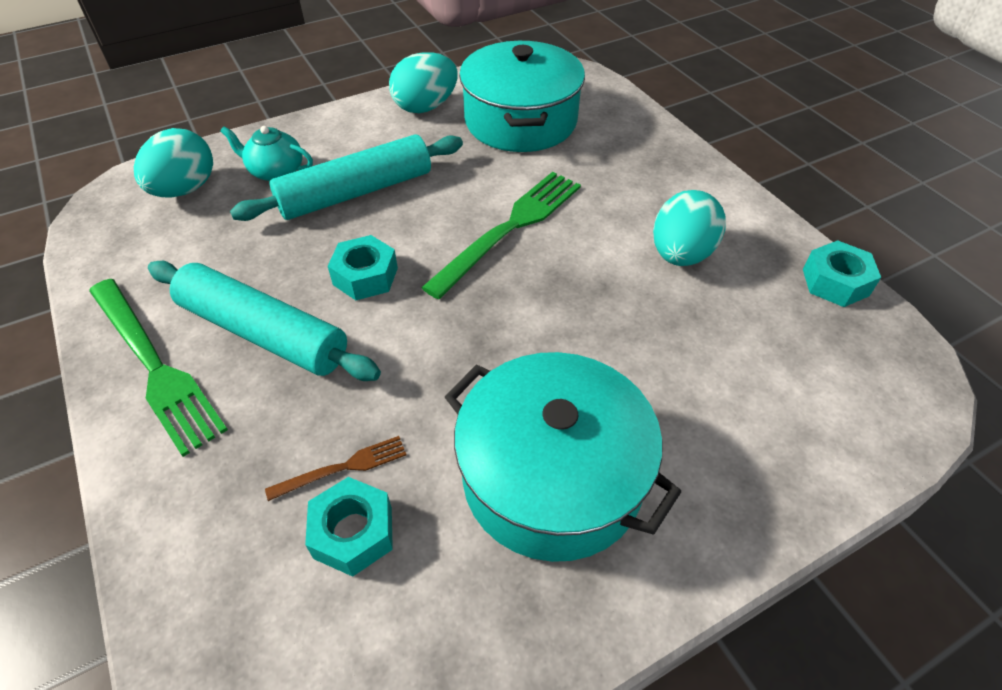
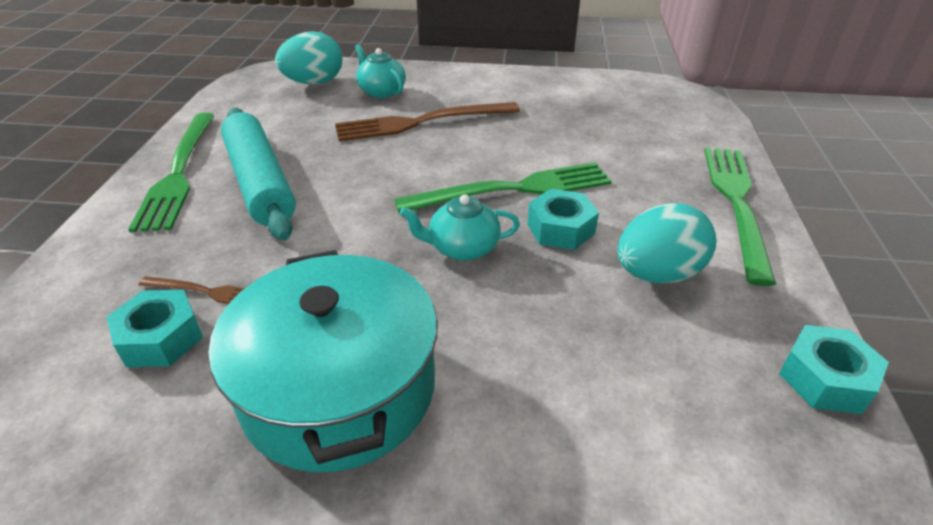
camera: 35 degrees right, 10 degrees down
turquoise rolling pin [230,134,463,221] -> brown fork [335,102,520,142]
turquoise nut [328,235,398,300] -> turquoise nut moved to [527,189,599,250]
turquoise egg [389,52,458,113] -> none
turquoise pot [459,41,585,152] -> none
none -> turquoise teapot [400,194,520,261]
none -> green fork [704,148,776,286]

